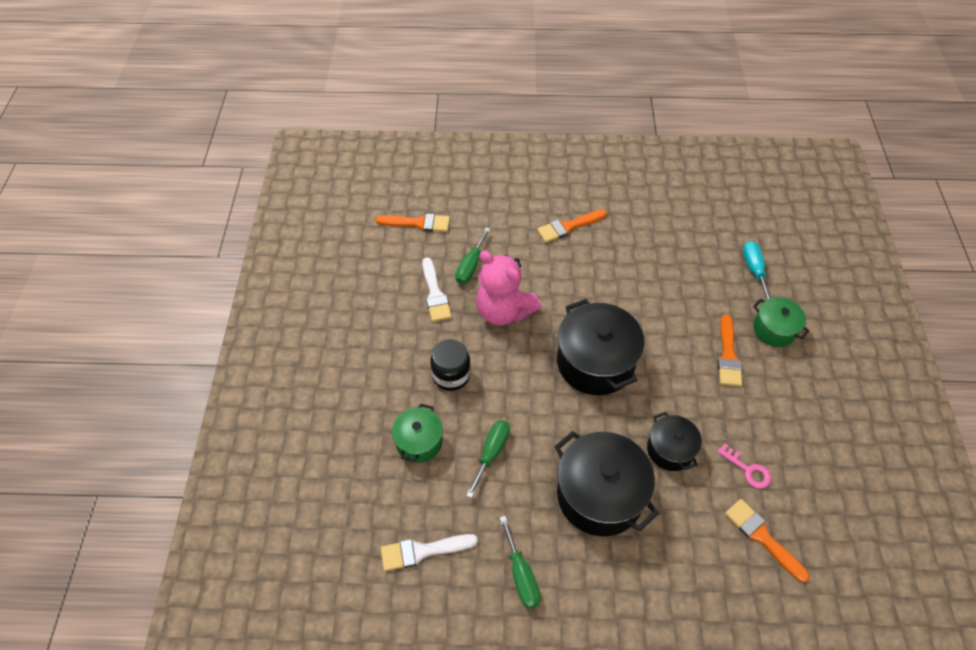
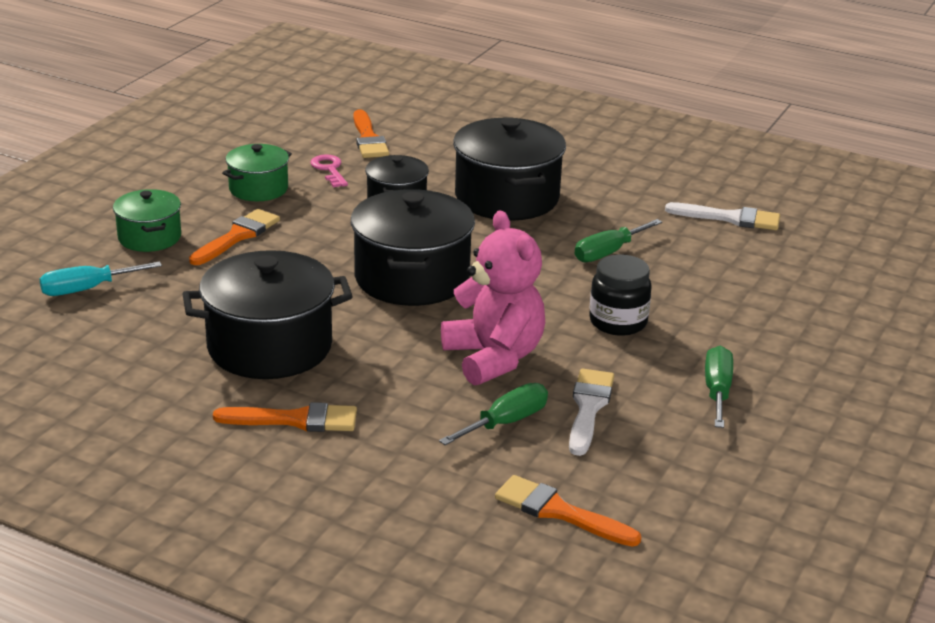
camera: 155 degrees left, 25 degrees down
green pot [392,404,443,463] -> green pot moved to [222,144,292,201]
green screwdriver [500,516,541,609] -> green screwdriver moved to [705,346,733,428]
turquoise screwdriver [743,241,771,300] -> turquoise screwdriver turned 45 degrees clockwise [39,261,162,296]
none -> black pot [182,250,353,379]

